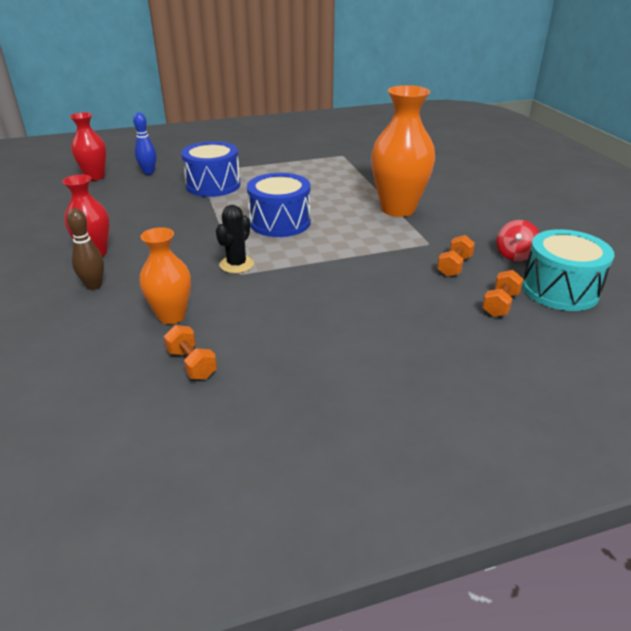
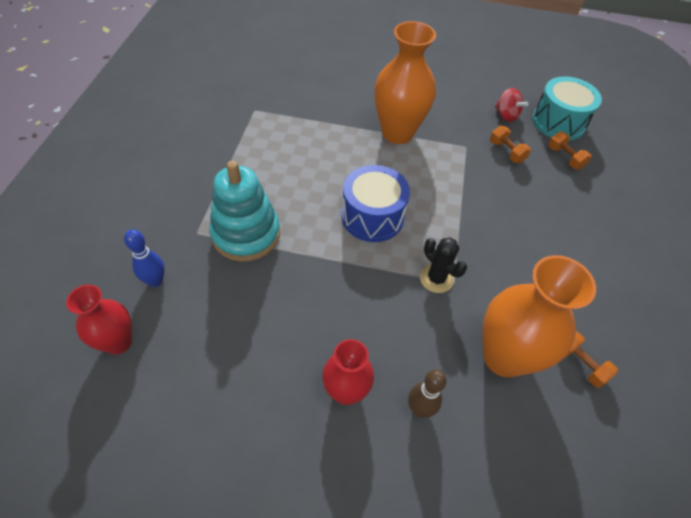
camera: 65 degrees left, 20 degrees up
orange vase [139,227,191,324] -> orange vase [482,255,596,378], size x1.68
orange dumbbell [164,325,217,380] -> orange dumbbell turned 60 degrees clockwise [566,331,618,388]
blue drum [181,141,240,197] -> turquoise stacking toy [209,161,280,262]

